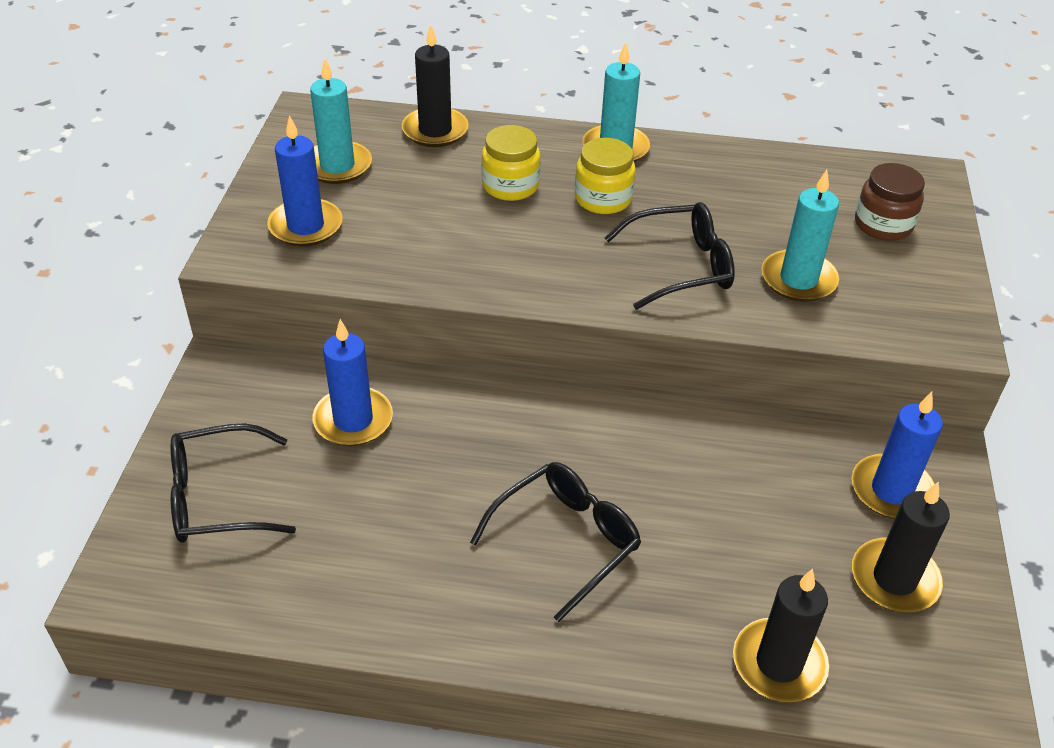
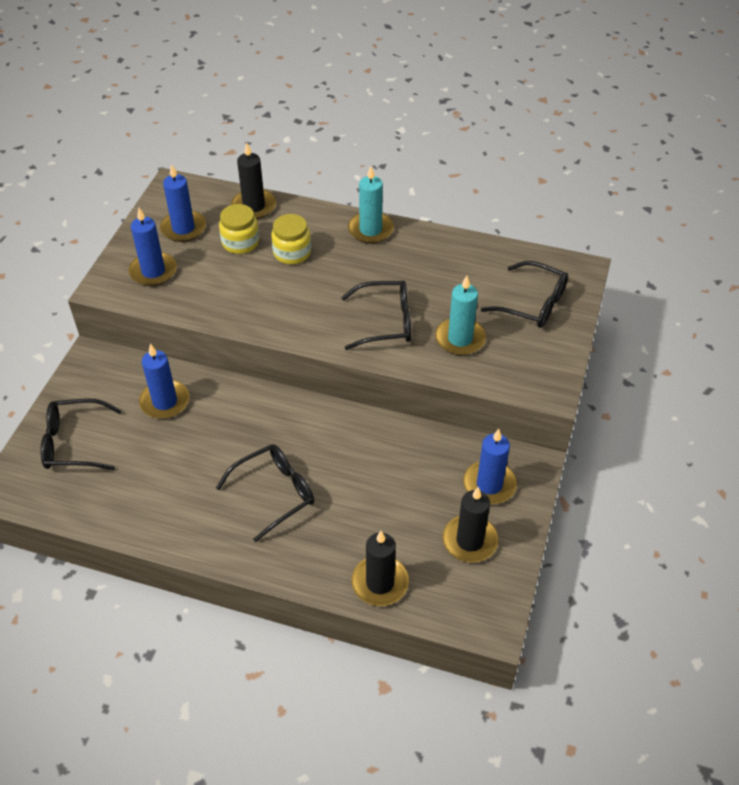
camera: 10 degrees right, 5 degrees up
turquoise candle [310,58,372,184] -> blue candle [160,164,206,242]
yellow jar [575,138,636,214] -> yellow jar moved to [219,204,259,254]
brown jar [855,163,925,241] -> black glasses [481,261,568,328]

